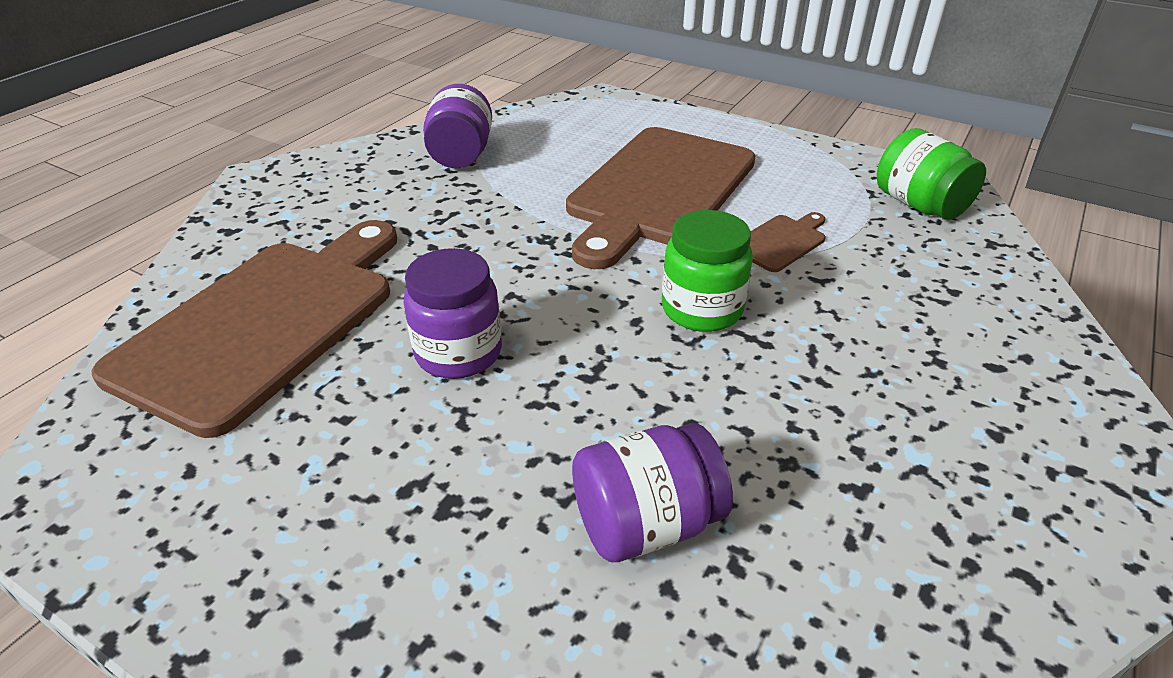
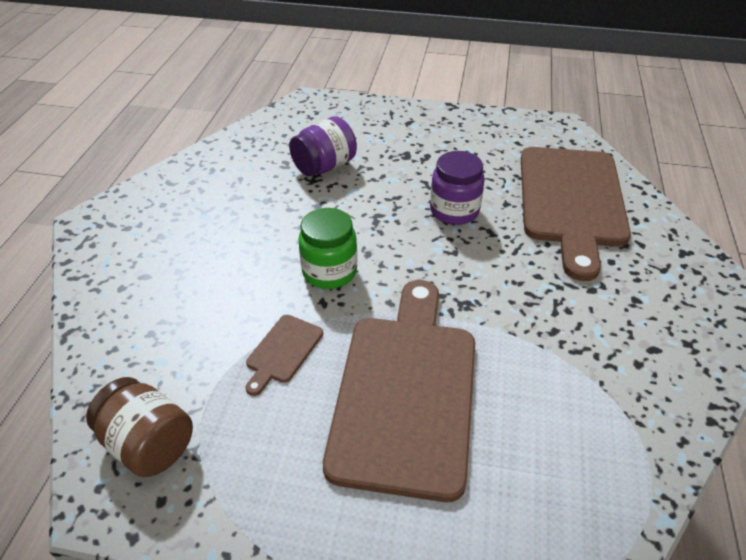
camera: 160 degrees right, 5 degrees up
purple jar [423,84,492,168] -> none
green jar [877,128,986,220] -> brown jar [86,377,193,477]

